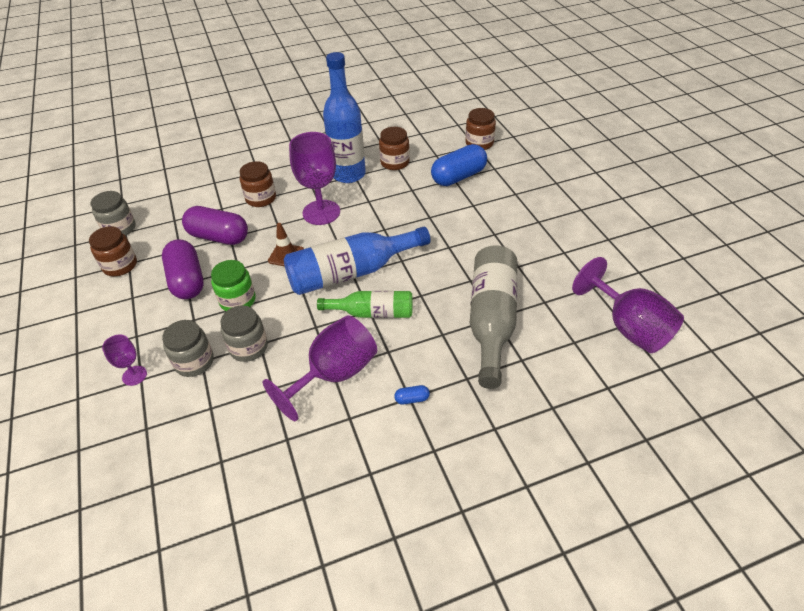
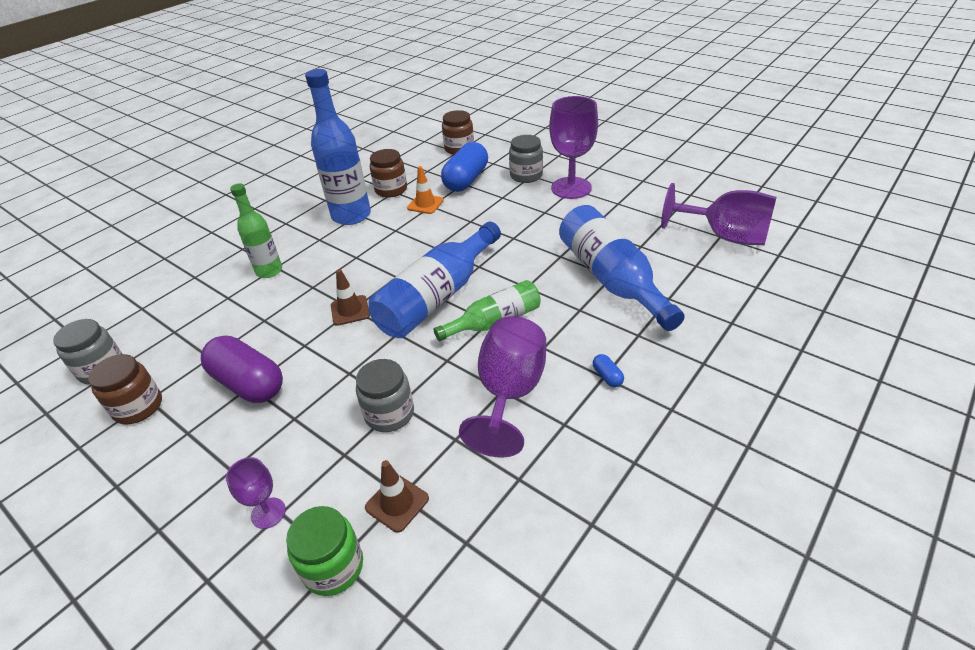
camera: 30 degrees left, 5 degrees down
grey jar [162,320,214,377] -> grey jar moved to [509,135,543,183]
purple capsule [182,206,248,245] -> none
green jar [211,260,255,311] -> green jar moved to [286,506,363,596]
brown jar [240,161,276,207] -> green bottle [230,184,282,278]
purple goblet [289,132,340,225] -> purple goblet moved to [549,96,598,199]
blue capsule [394,385,430,405] -> blue capsule turned 75 degrees counterclockwise [592,354,624,387]
grey bottle [470,245,518,389] -> blue bottle [559,205,685,331]
none -> brown traffic cone [365,460,429,533]
none -> orange traffic cone [407,166,444,214]

